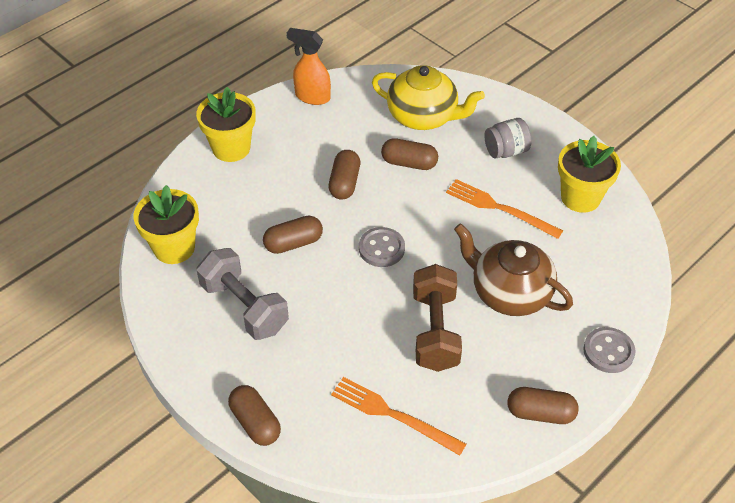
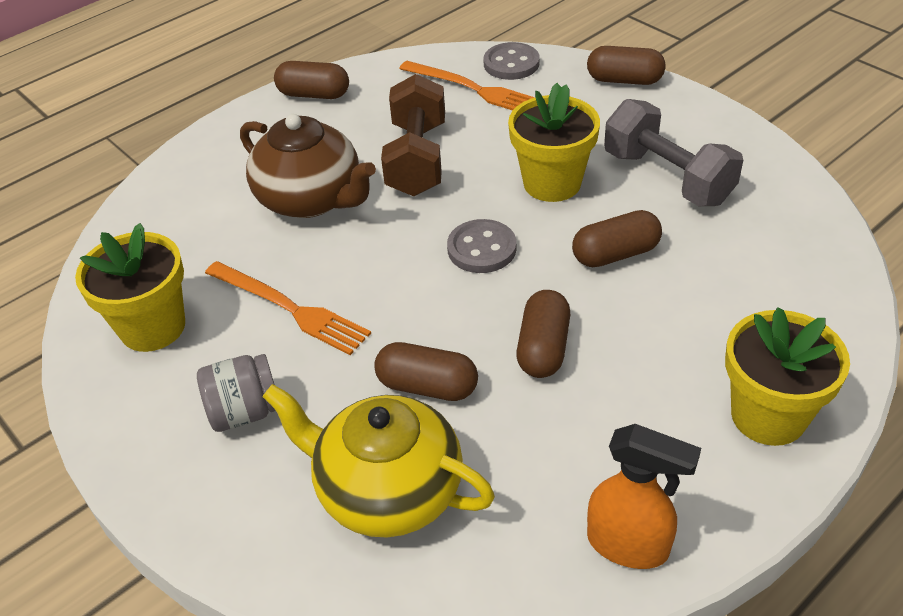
camera: 175 degrees left, 5 degrees down
yellow flower pot [133,185,199,264] -> yellow flower pot moved to [508,83,600,202]
brown capsule [228,385,281,446] -> brown capsule turned 45 degrees counterclockwise [587,46,666,85]
grey button [583,327,636,373] -> grey button moved to [483,42,540,80]

